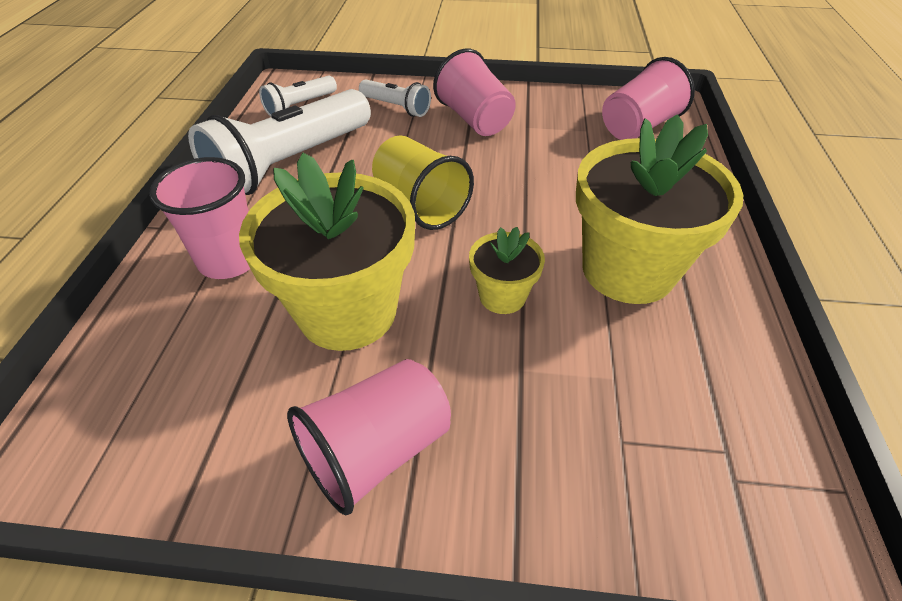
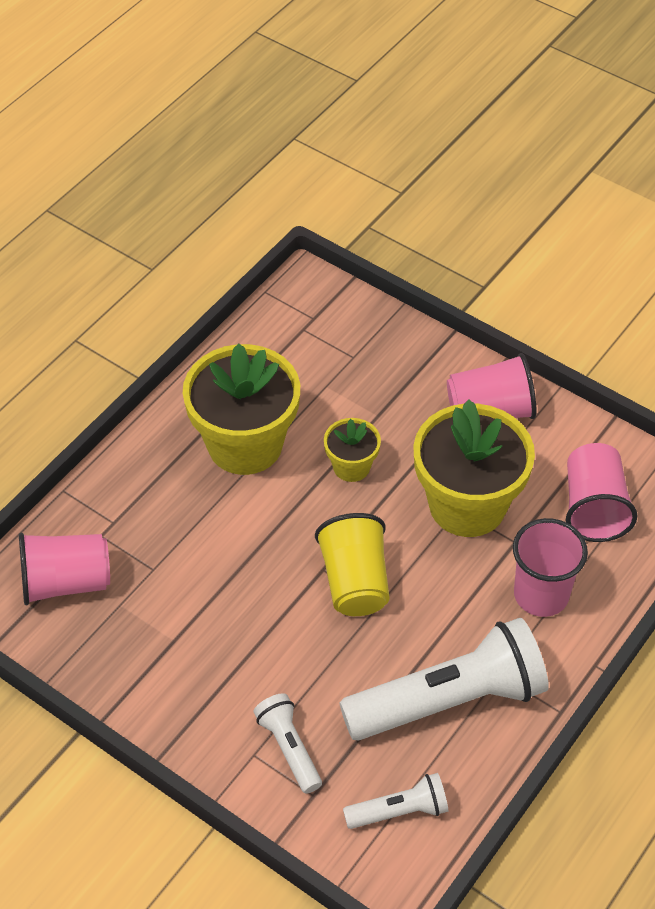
camera: 150 degrees left, 5 degrees up
pink cup [433,49,516,136] -> pink cup moved to [565,443,637,542]

